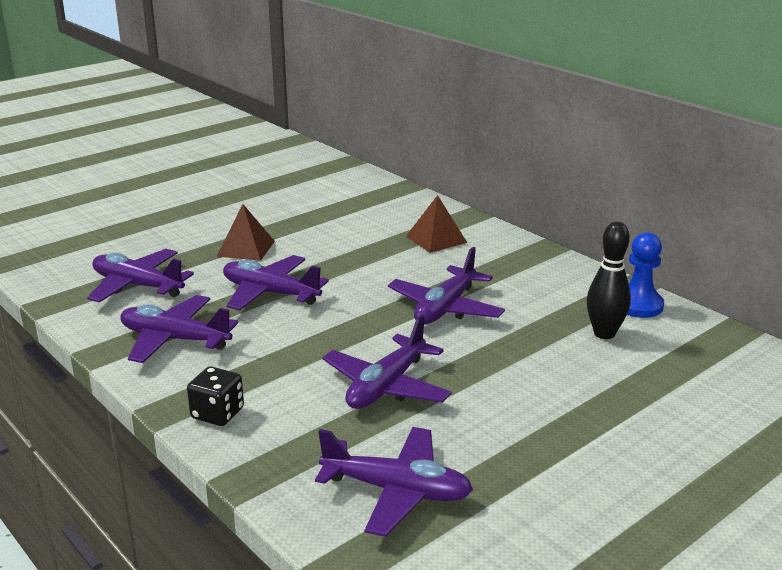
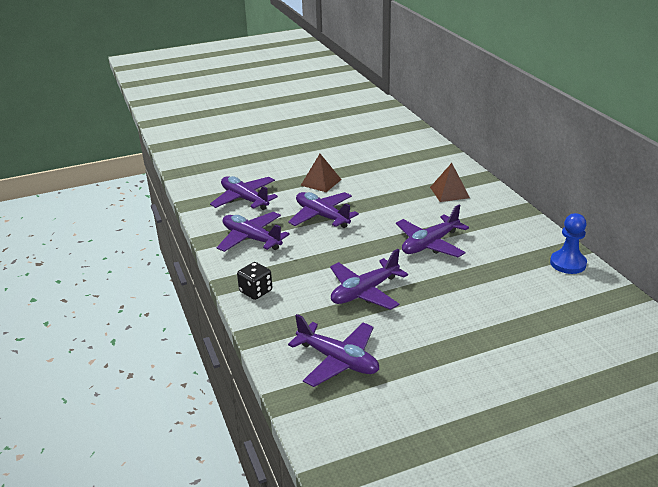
camera: 20 degrees right, 5 degrees up
black bowling pin [587,222,631,339] -> none

